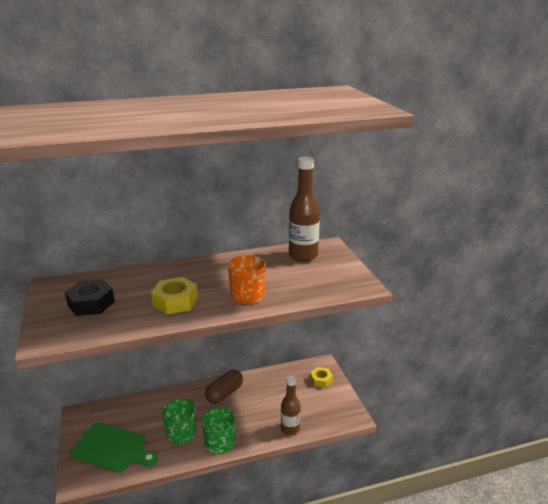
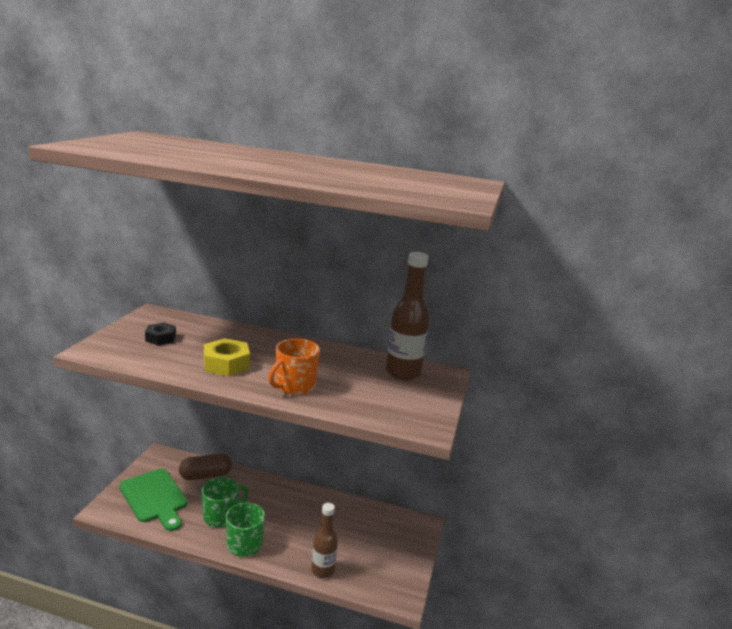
camera: 30 degrees right, 5 degrees down
black nut [65,279,115,316] -> black nut [145,322,176,345], size x0.66
brown capsule [205,370,243,404] -> brown capsule moved to [179,454,232,480]
yellow nut [310,367,333,388] -> none

